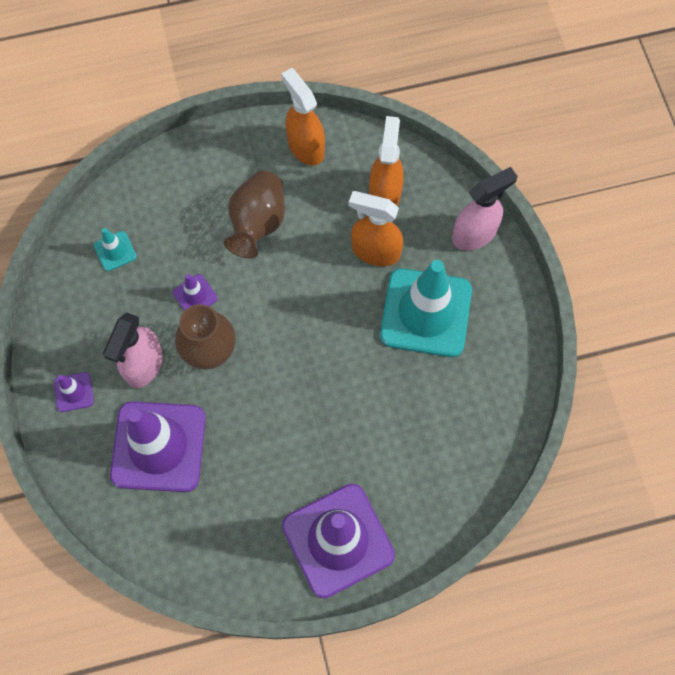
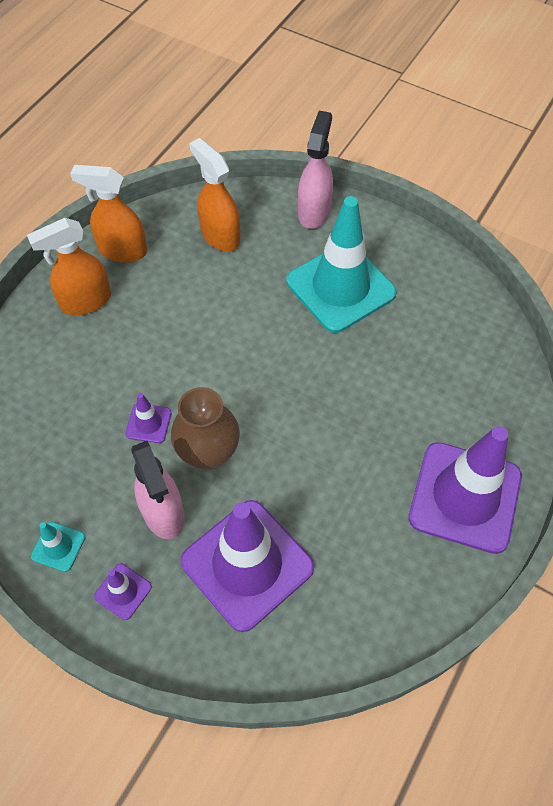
camera: 45 degrees left, 10 degrees down
turquoise traffic cone [94,228,137,271] -> turquoise traffic cone moved to [31,522,85,572]
brown vase [224,171,285,259] -> none
orange spray bottle [349,191,403,266] -> orange spray bottle moved to [27,218,111,315]

